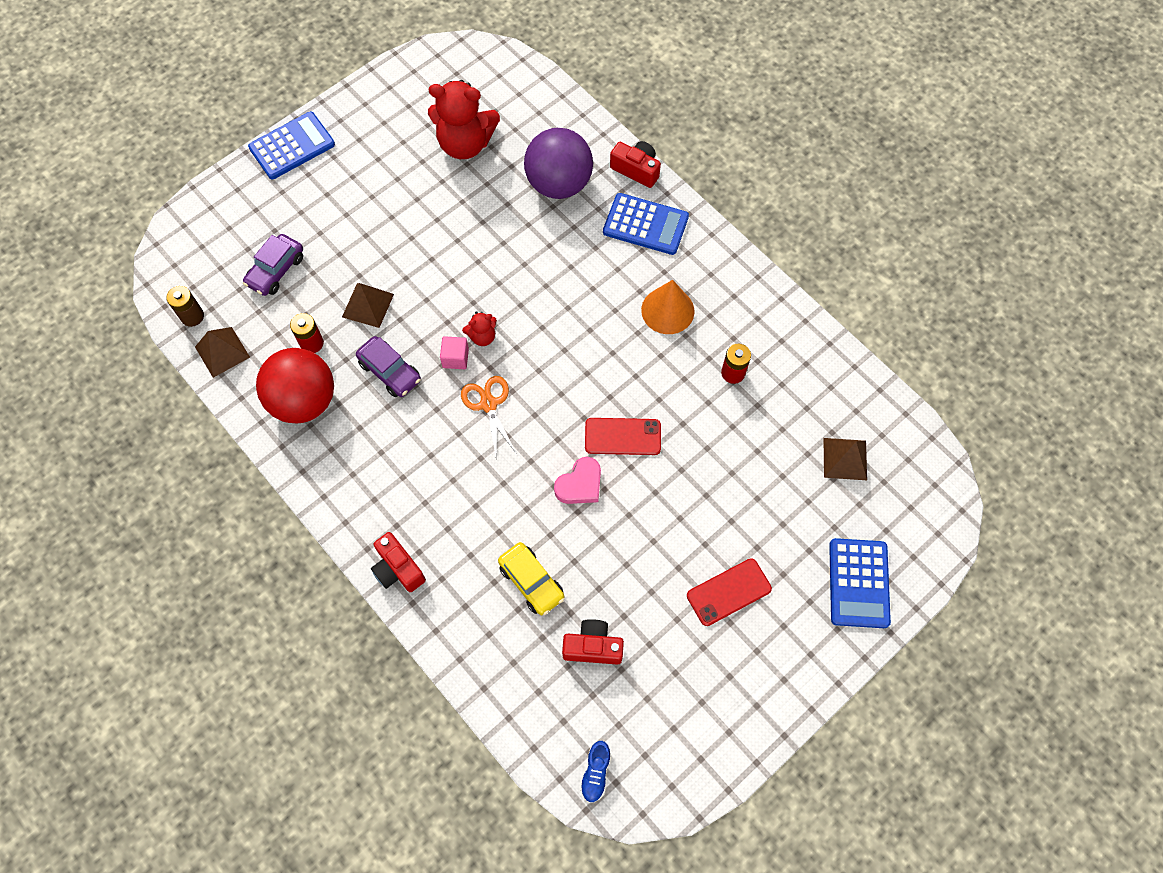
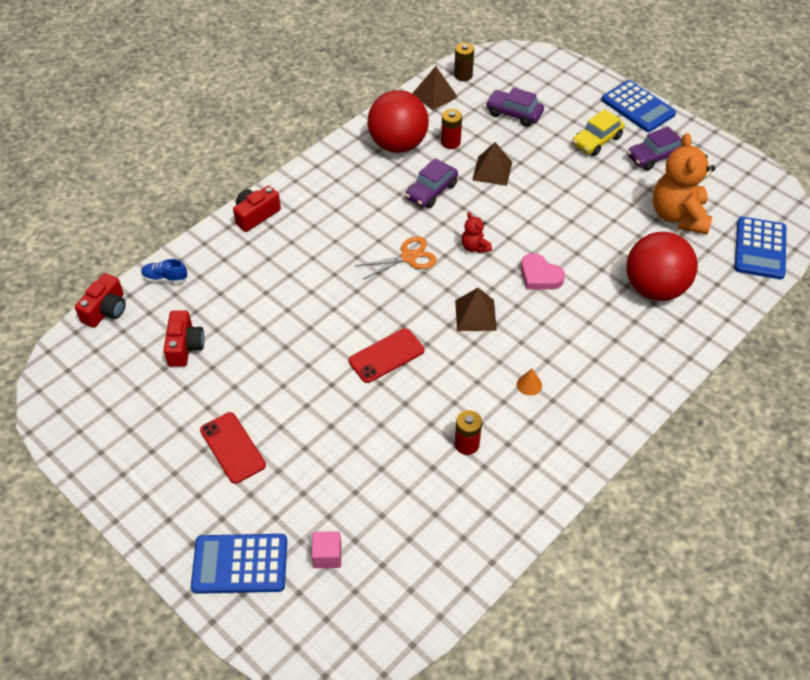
camera: 85 degrees right, 15 degrees down
red teddy bear [428,80,500,159] -> orange teddy bear [653,133,715,235]
pink cube [440,336,469,369] -> pink cube moved to [312,531,341,568]
yellow car [498,542,565,615] -> yellow car moved to [572,109,625,156]
purple ball [524,128,593,199] -> red ball [626,232,698,301]
pink heart [554,457,601,504] -> pink heart moved to [521,253,565,290]
blue shoe [580,741,611,803] -> blue shoe moved to [141,259,187,283]
red phone [585,418,661,455] -> red phone turned 60 degrees clockwise [348,328,424,383]
blue calculator [603,193,689,255] -> blue calculator moved to [735,216,786,279]
red camera [610,141,661,188] -> red camera moved to [75,273,126,328]
orange cone [641,280,694,334] -> orange cone [517,368,542,396], size x0.47
brown pyramid [823,438,867,480] -> brown pyramid moved to [455,288,497,331]
none -> purple car [627,126,682,171]

